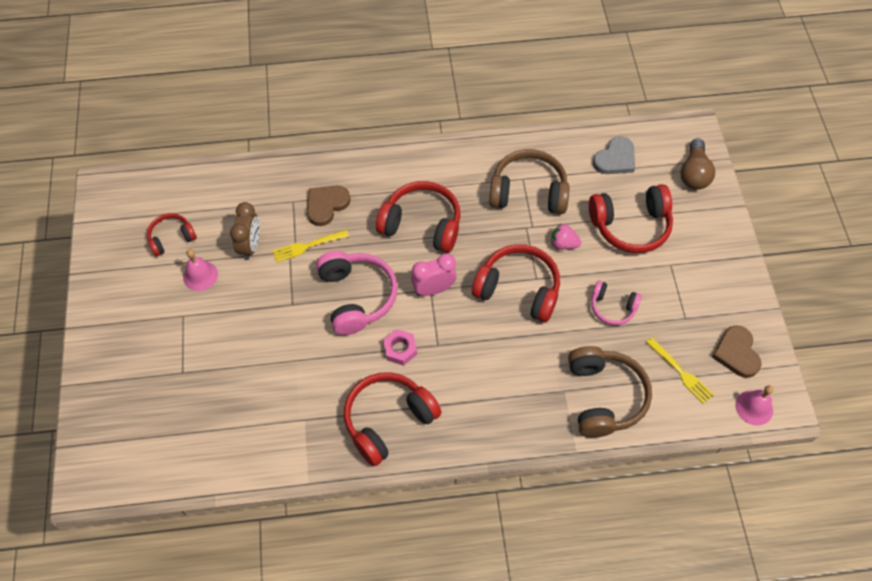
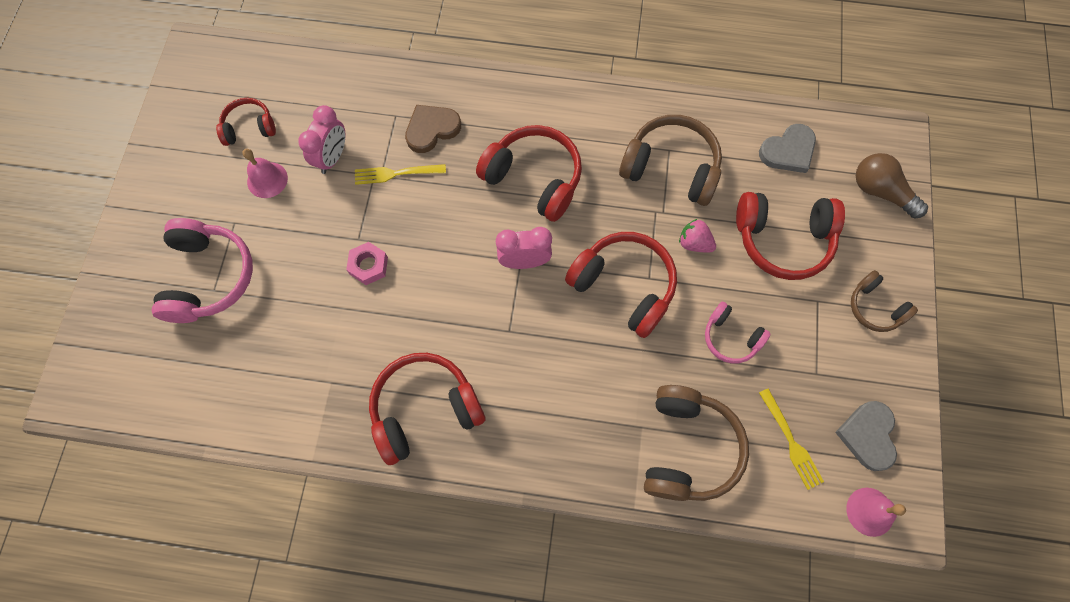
camera: 15 degrees right, 10 degrees up
brown clock [230,202,260,260] -> pink clock [298,105,345,174]
pink headphones [316,251,398,335] -> pink headphones moved to [151,218,253,323]
pink nut [383,329,417,366] -> pink nut moved to [346,242,388,285]
brown light bulb [681,138,715,190] -> brown light bulb turned 105 degrees clockwise [856,153,928,219]
brown heart [712,326,762,378] -> grey heart [835,401,897,471]
none -> brown headphones [851,270,918,332]

